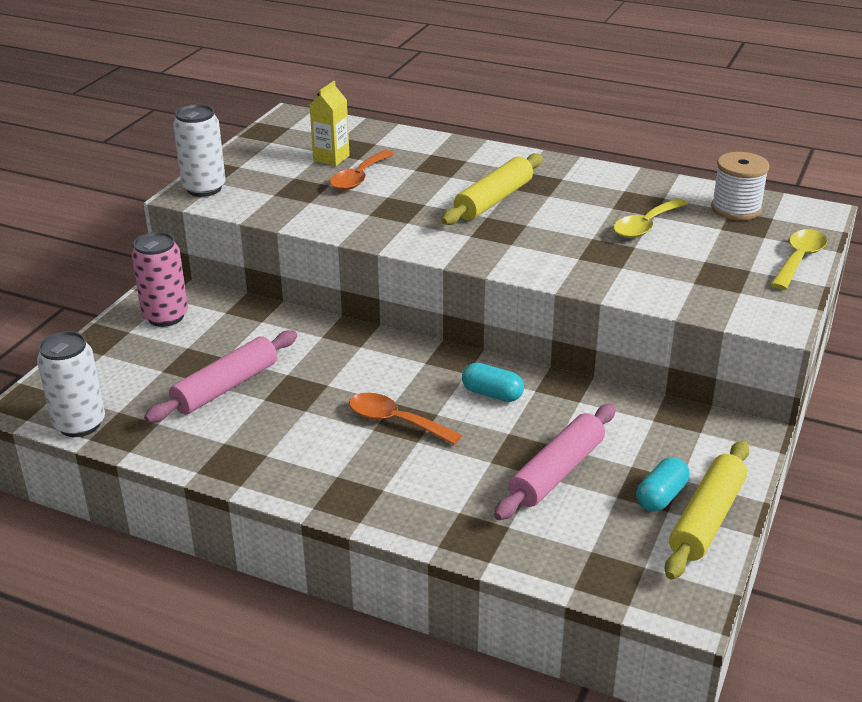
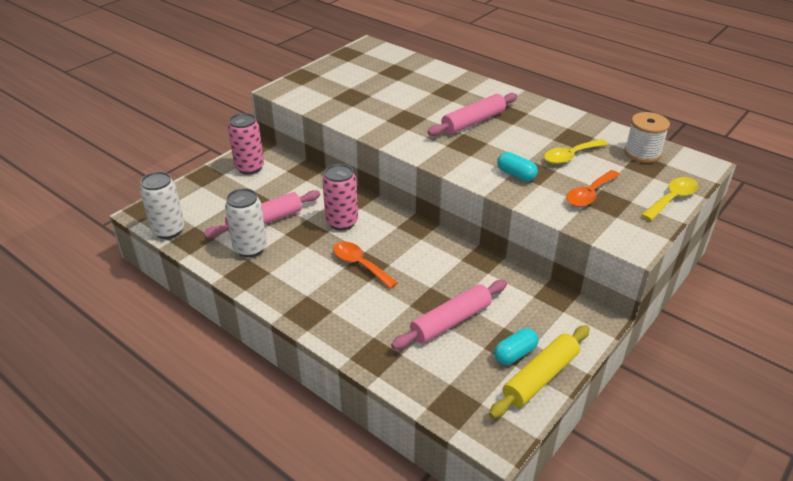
camera: 15 degrees right, 5 degrees up
white can [173,104,226,197] -> white can moved to [225,188,267,257]
yellow carton [310,81,350,166] -> none
orange spoon [330,150,394,190] -> orange spoon moved to [566,170,620,207]
yellow rolling pin [441,153,543,225] -> pink rolling pin [427,93,517,136]
turquoise capsule [462,363,524,402] -> turquoise capsule moved to [497,152,538,181]
none -> pink can [322,164,358,230]

